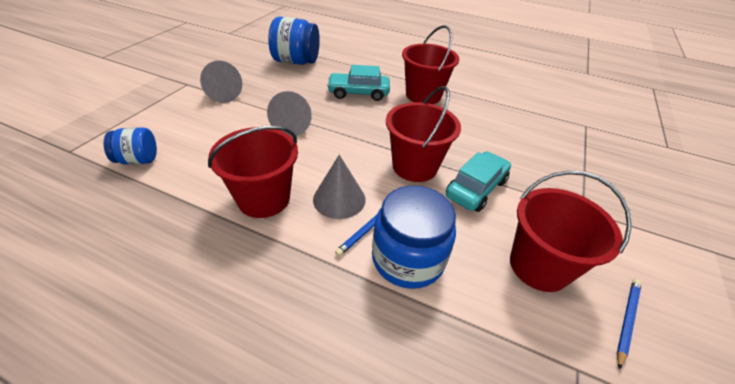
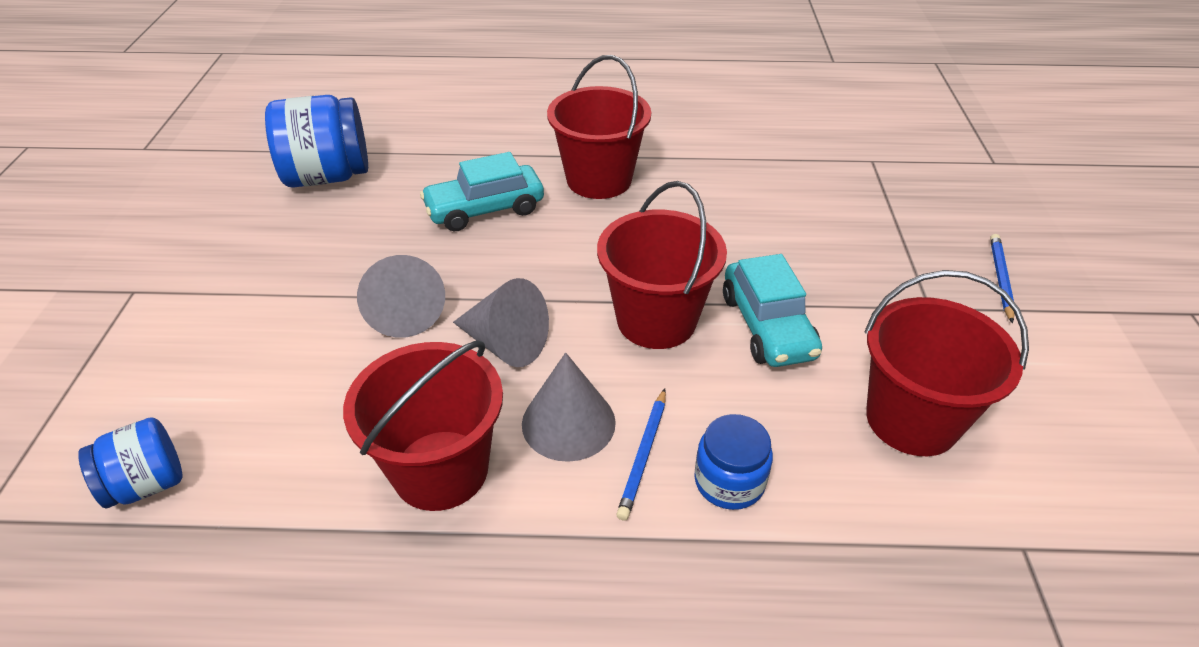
camera: 20 degrees left, 0 degrees up
grey cone [200,61,242,103] -> grey cone moved to [453,278,549,367]
blue jar [372,186,456,289] -> blue jar [694,414,773,510], size x0.58
turquoise car [446,151,511,212] -> turquoise car turned 150 degrees clockwise [723,254,822,367]
blue pencil [617,279,642,370] -> blue pencil moved to [990,234,1015,323]

